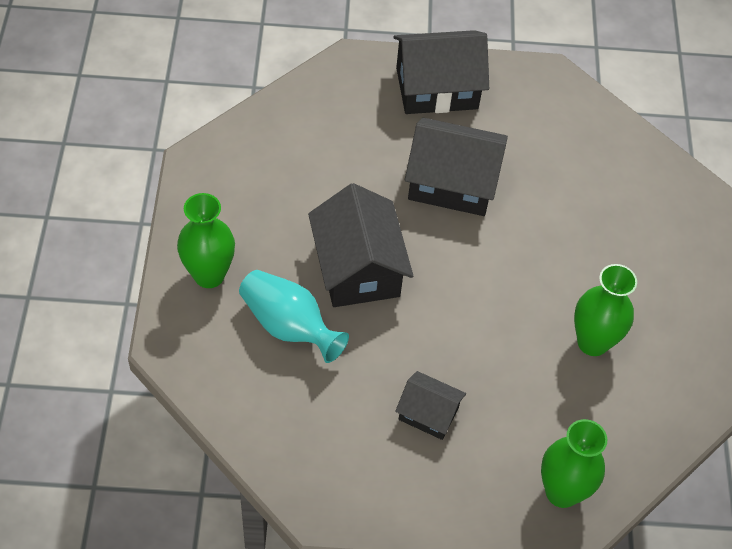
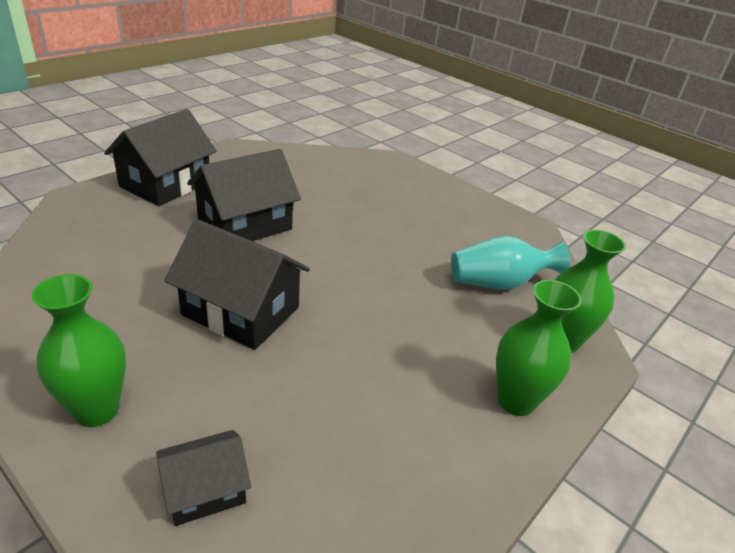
camera: 50 degrees left, 20 degrees down
turquoise vase [239,270,349,363] -> turquoise vase moved to [451,236,570,289]
black house [395,371,466,440] -> black house moved to [156,430,251,526]
green vase [574,264,637,356] -> green vase moved to [496,280,582,416]

